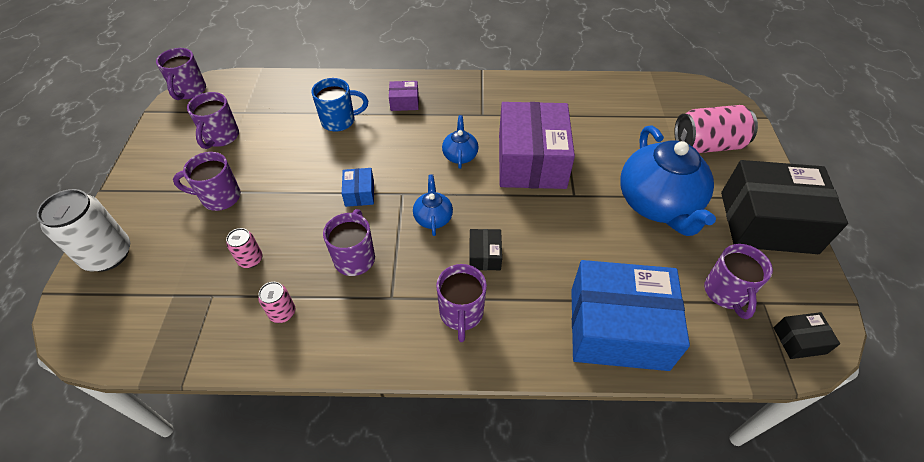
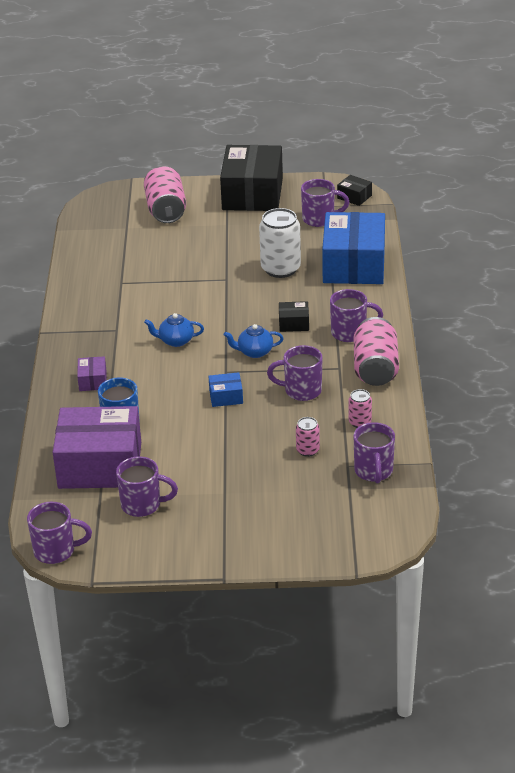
camera: 90 degrees left, 15 degrees down
white can [37,189,130,271] -> white can moved to [259,208,301,278]
purple mug [173,152,241,211] -> purple mug moved to [354,422,395,483]
purple box [499,102,575,189] -> purple box moved to [53,406,141,489]
blue teapot [620,125,716,236] -> none
black box [774,312,840,359] -> black box turned 45 degrees counterclockwise [337,175,372,206]
none -> pink can [354,317,399,386]

